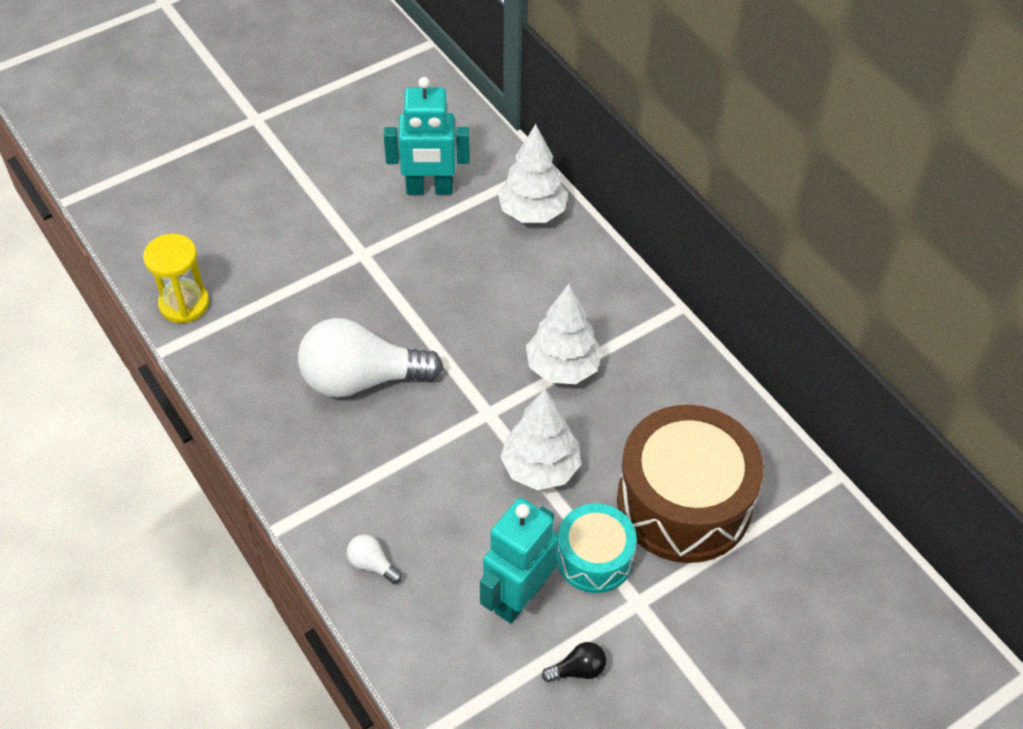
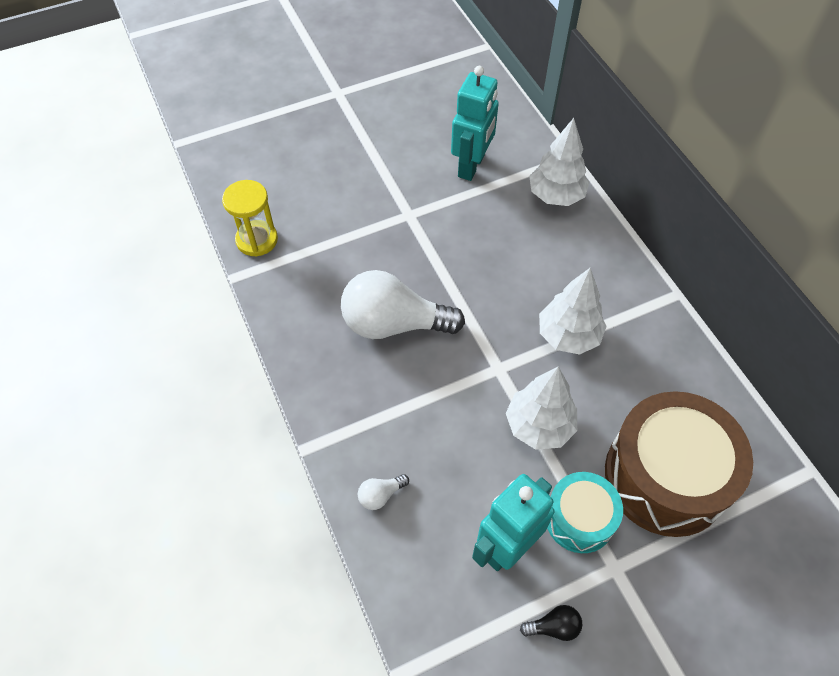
camera: 10 degrees right, 5 degrees up
white light bulb [347,534,402,584] -> white light bulb turned 75 degrees counterclockwise [358,474,409,510]
turquoise robot [384,77,470,195] -> turquoise robot turned 75 degrees counterclockwise [451,66,499,181]

